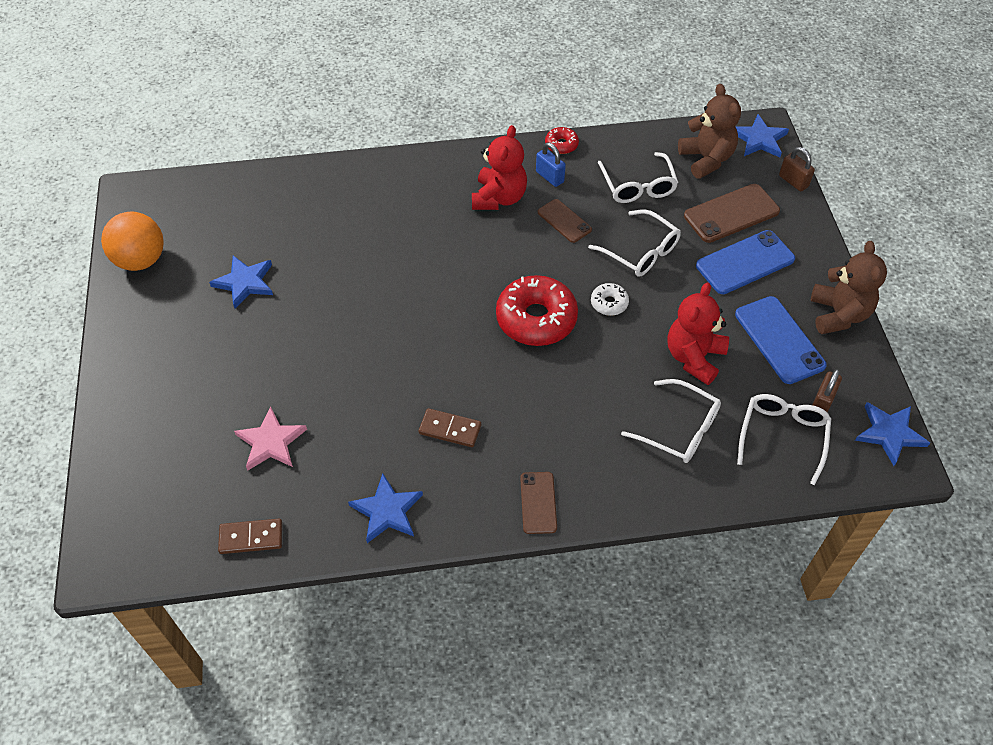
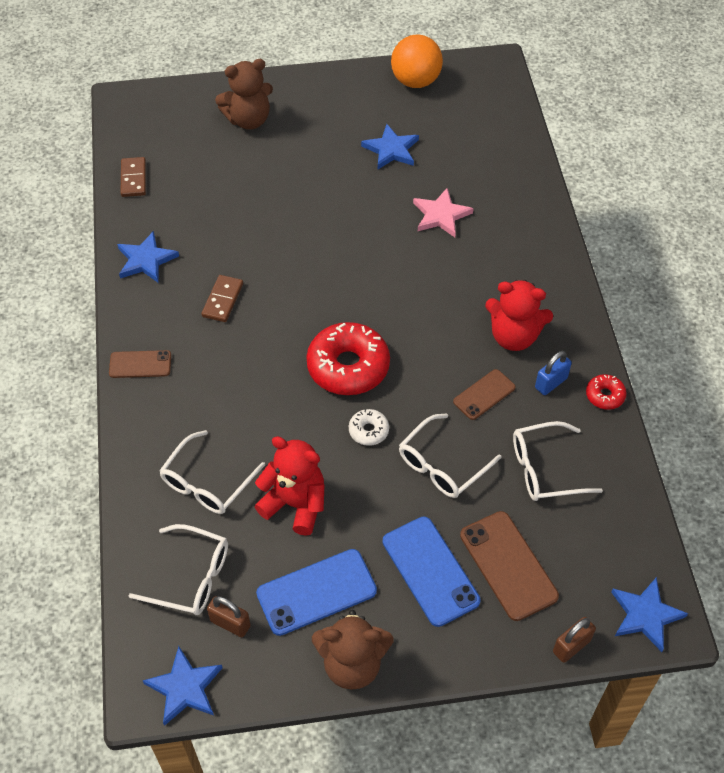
camera: 90 degrees right, 0 degrees up
pink star [234,407,307,471] -> pink star moved to [413,188,474,237]
brown teddy bear [678,84,741,179] -> brown teddy bear moved to [215,59,273,130]

